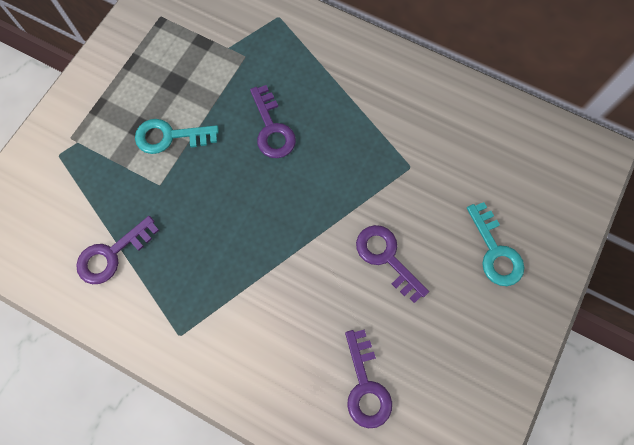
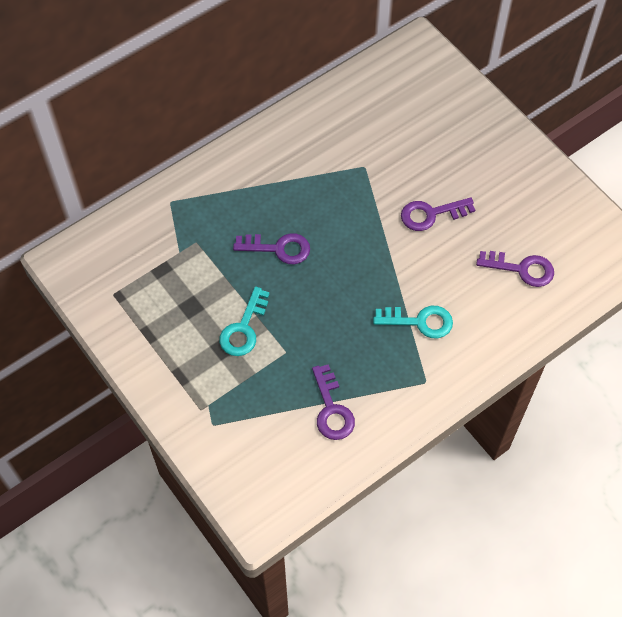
camera: 65 degrees left, 10 degrees down
turquoise key [467,202,524,286] -> turquoise key moved to [373,306,453,338]

